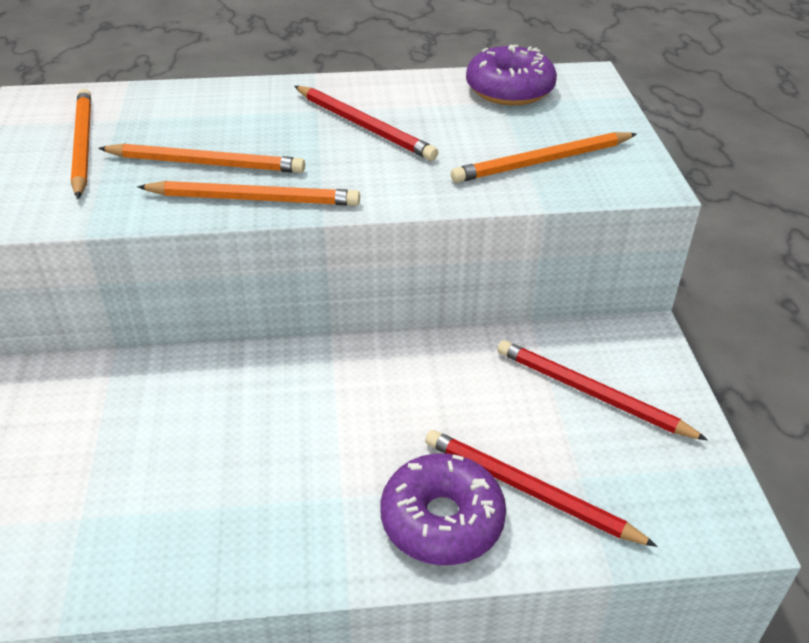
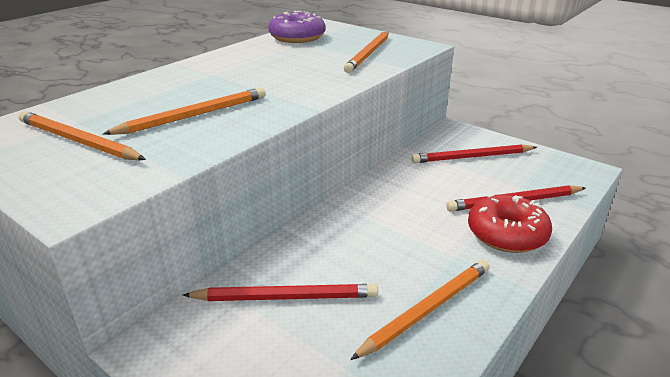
camera: 45 degrees left, 10 degrees down
orange pencil [137,181,360,206] -> orange pencil moved to [350,260,490,360]
red pencil [295,86,438,161] -> red pencil moved to [183,284,378,301]
purple donut [381,453,506,565] -> red donut [468,194,552,253]

